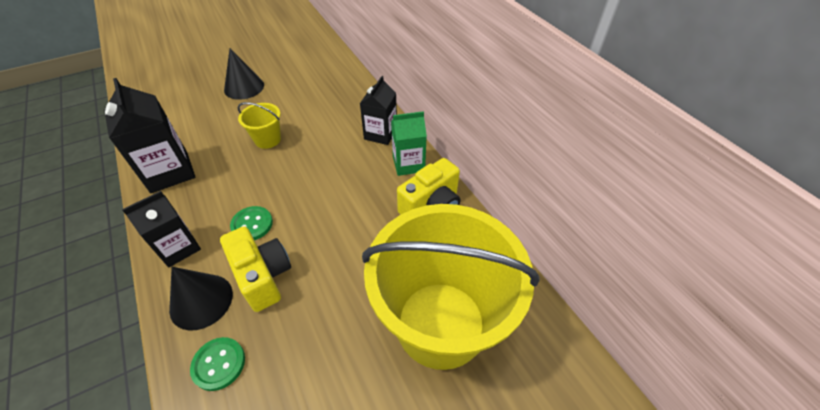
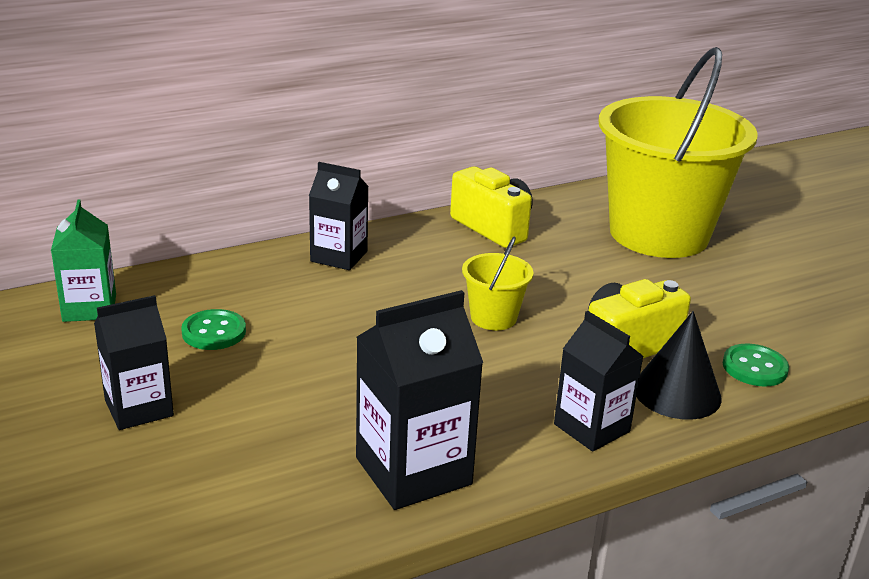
camera: 90 degrees left, 20 degrees down
black cone [224,48,264,100] -> black carton [94,295,174,430]
green button [230,206,273,240] -> green button moved to [181,309,246,350]
yellow bucket [238,102,281,149] -> yellow bucket moved to [462,236,534,330]
green carton [391,111,427,176] -> green carton moved to [51,200,116,322]

